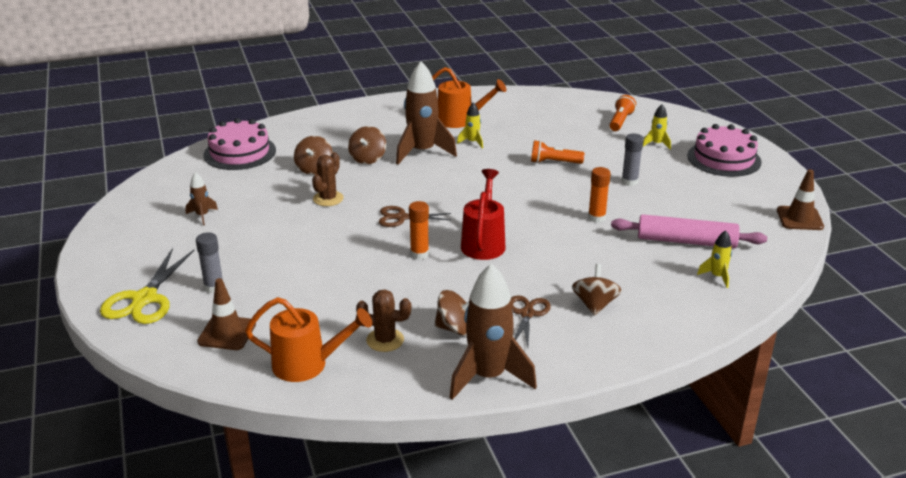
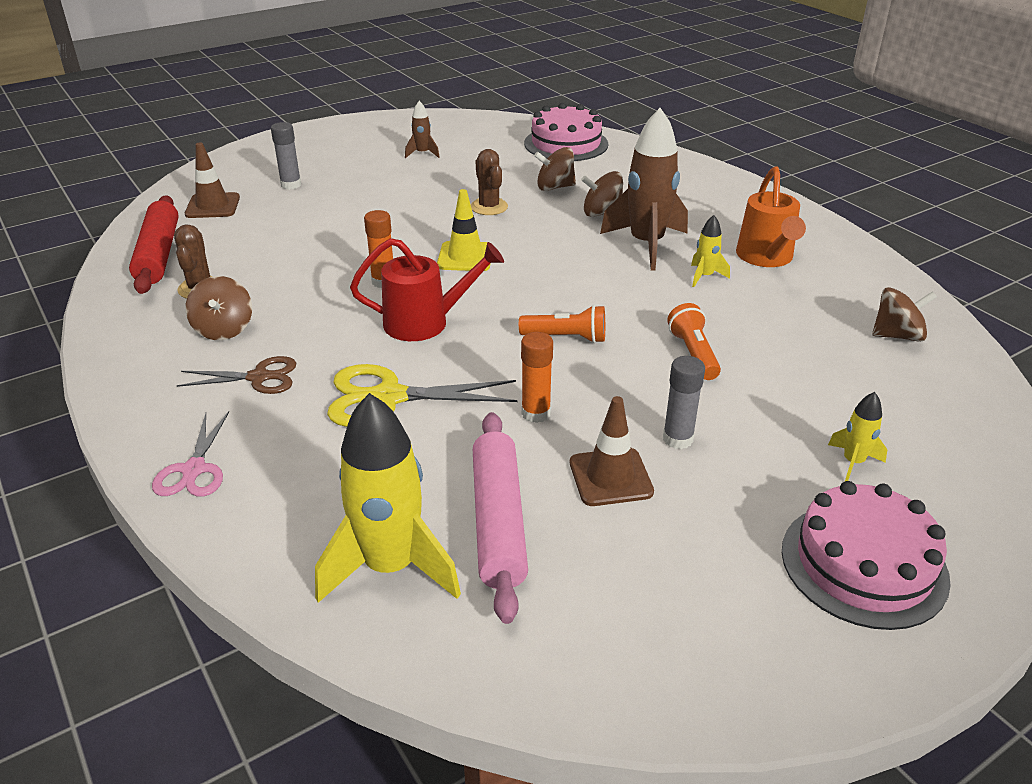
camera: 75 degrees right, 5 degrees up
yellow scissors [100,248,195,324] -> yellow scissors moved to [327,364,518,427]
orange watering can [245,297,372,382] -> red rolling pin [129,195,179,294]
brown cactus [312,152,344,206] -> brown cactus turned 60 degrees clockwise [471,149,508,215]
brown scissors [379,206,451,227] -> yellow traffic cone [437,189,491,271]
brown rocket [449,263,537,400] -> none
brown spinning top [572,264,622,316] -> brown spinning top moved to [872,287,937,342]
orange flashlight [610,95,636,131] -> orange flashlight moved to [519,305,605,343]
yellow rocket [697,230,732,288] -> yellow rocket [315,393,461,603], size x2.17
brown traffic cone [777,169,824,230] -> brown traffic cone moved to [570,396,654,506]
none -> pink scissors [152,411,229,497]

